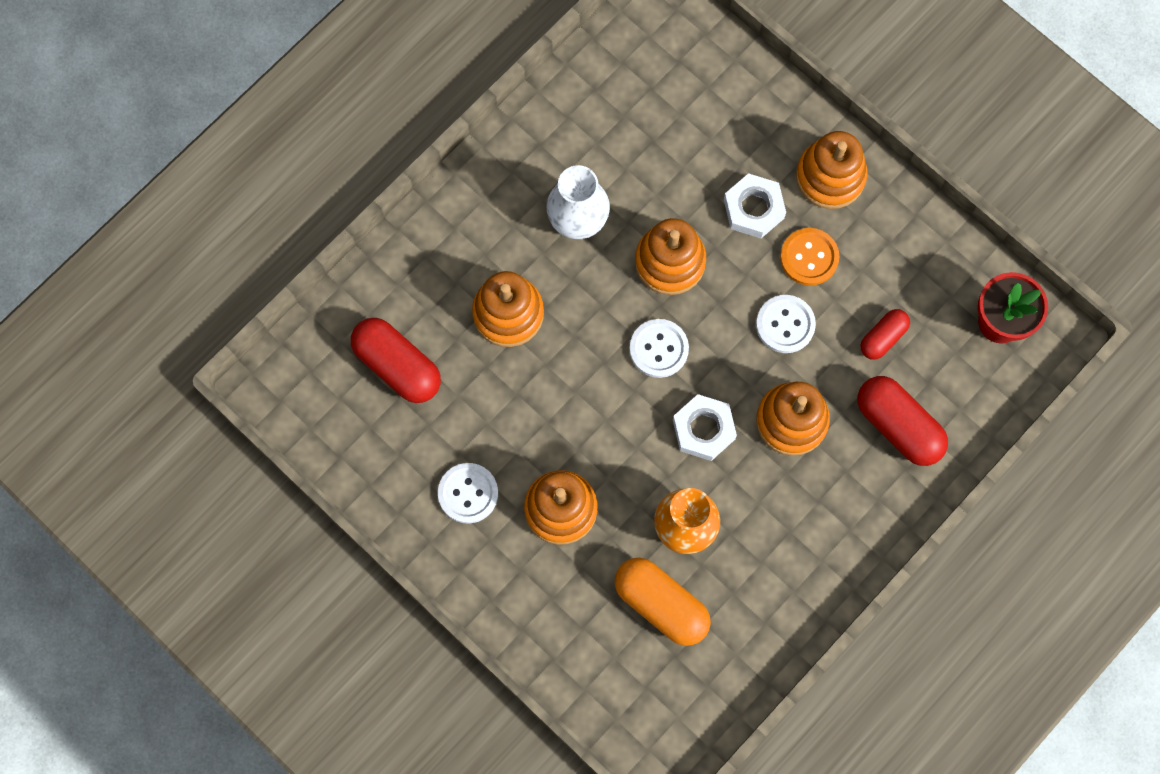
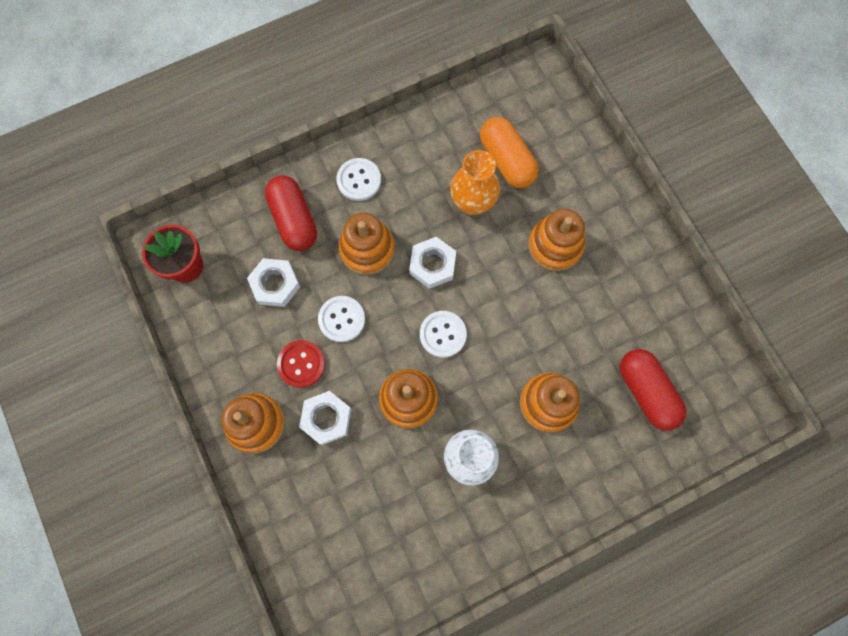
camera: 160 degrees left, 0 degrees up
white button [438,463,498,523] -> white button moved to [336,158,381,201]
orange button [780,228,839,286] -> red button [277,340,325,388]
red capsule [861,309,910,360] -> white nut [247,258,300,307]

